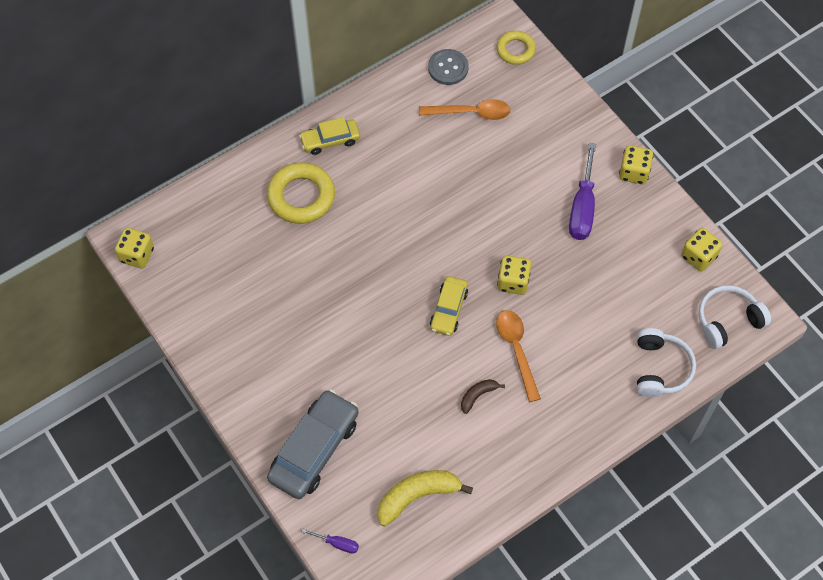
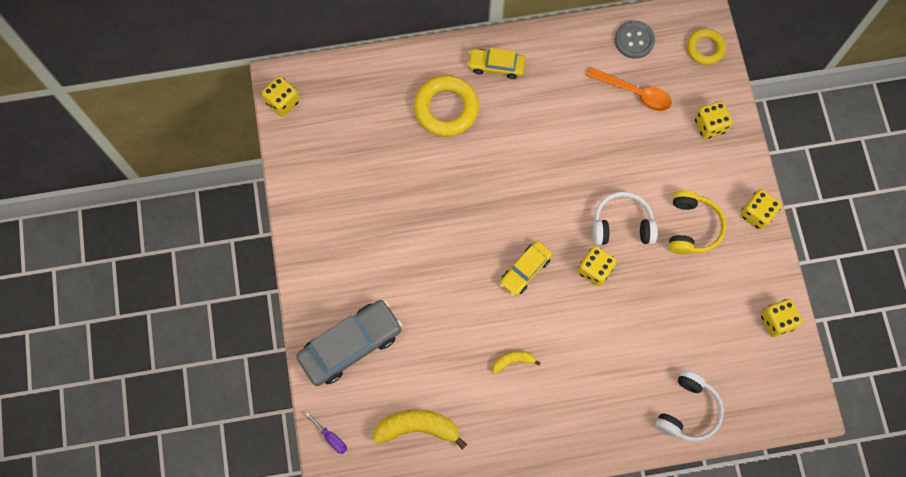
camera: 25 degrees right, 10 degrees up
brown banana [461,379,505,414] -> yellow banana [492,351,541,374]
orange spoon [496,310,541,402] -> none
purple screwdriver [569,143,596,240] -> yellow headphones [669,190,726,255]
white headphones [699,285,771,349] -> white headphones moved to [593,191,658,245]
none -> yellow dice [695,101,732,139]

